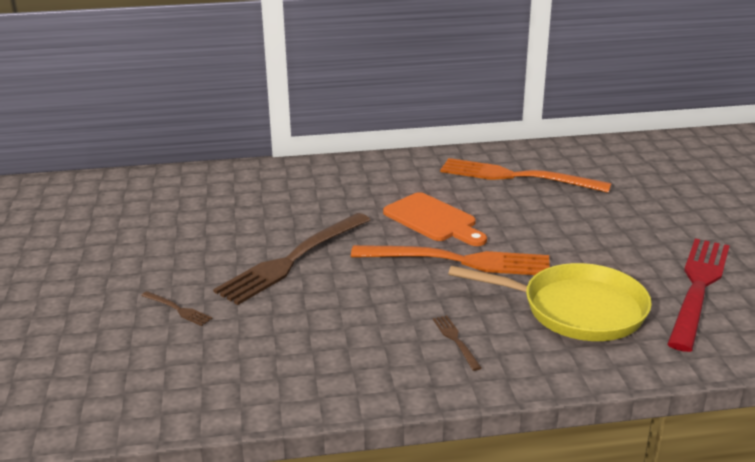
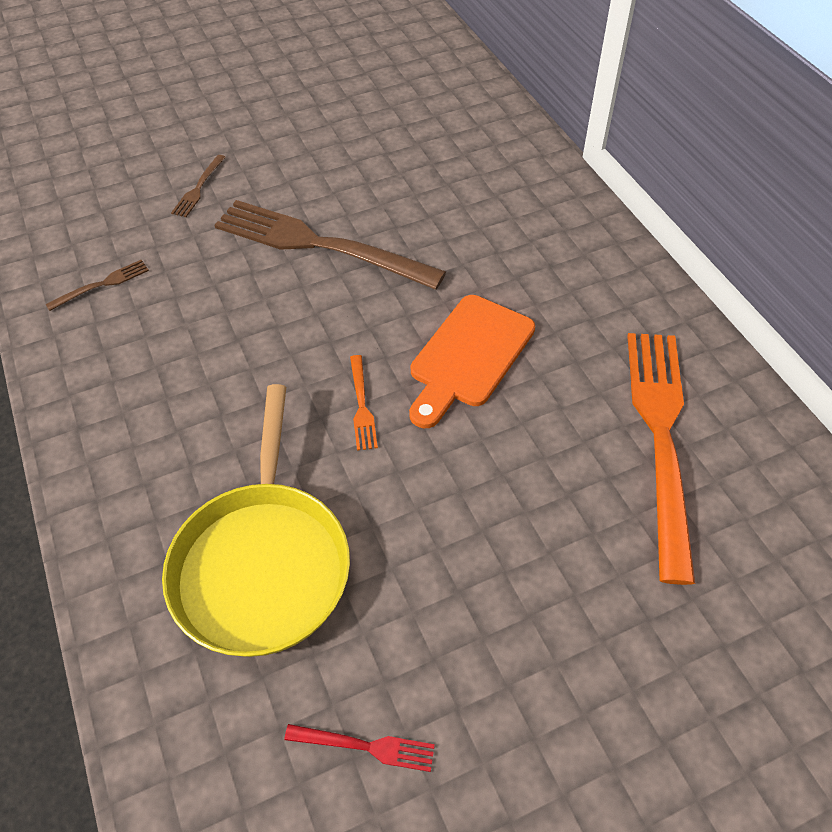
camera: 75 degrees right, 25 degrees up
orange fork [351,245,550,275] -> orange fork [350,355,378,451], size x0.41
brown fork [433,315,482,371] -> brown fork moved to [46,260,149,311]
red fork [667,239,730,352] -> red fork [284,724,435,772], size x0.41

